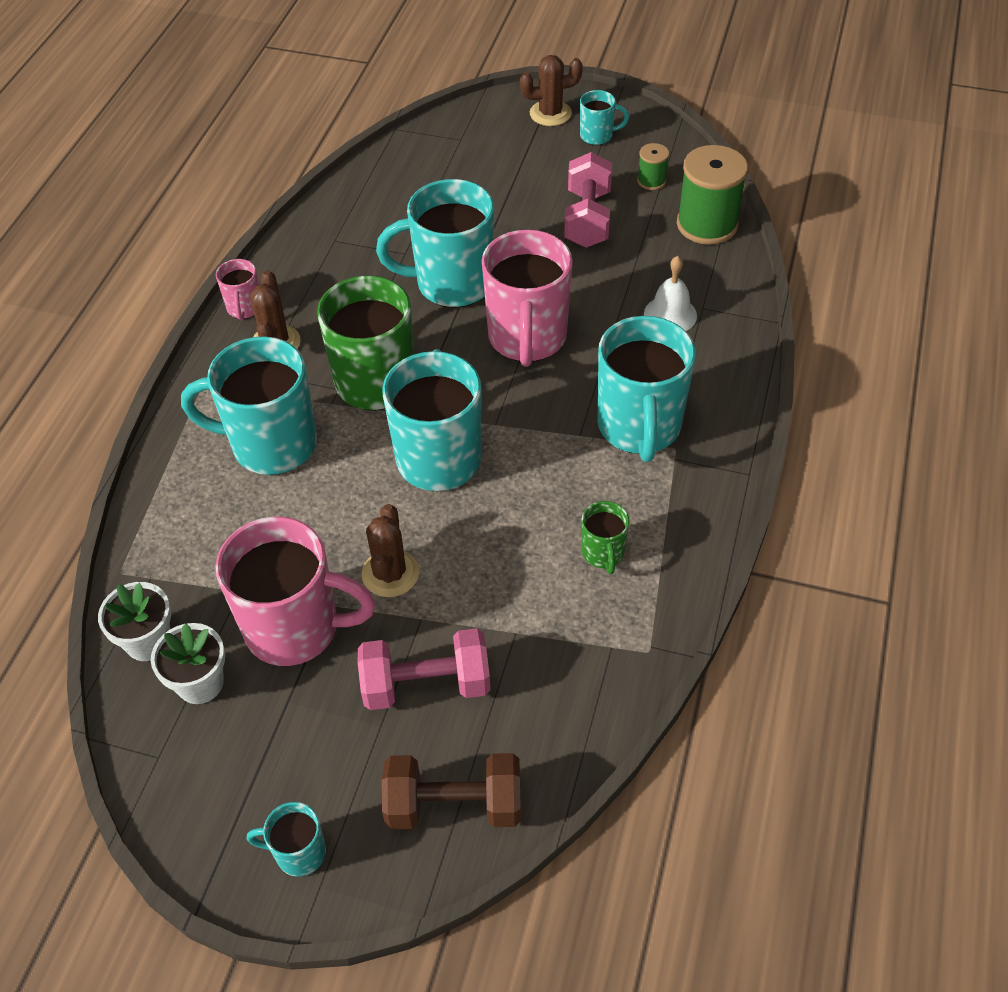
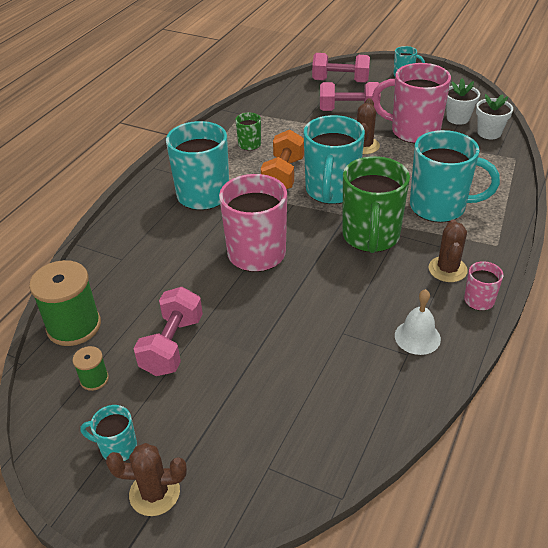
camera: 170 degrees left, 10 degrees down
turquoise mug [376,179,494,308] -> none
brown dumbbell [382,753,521,829] -> pink dumbbell [312,53,370,83]
white bell [644,256,697,331] -> white bell moved to [395,289,441,355]
none -> orange dumbbell [261,130,304,189]

